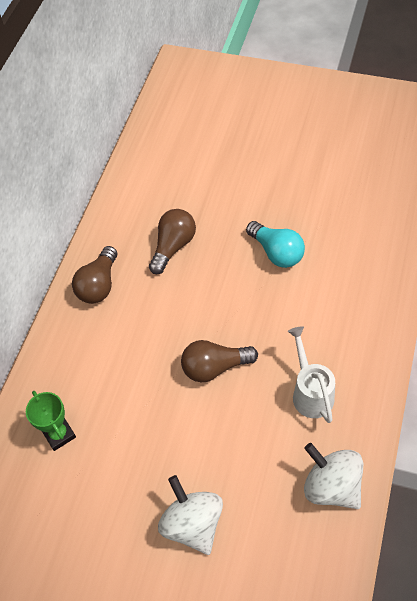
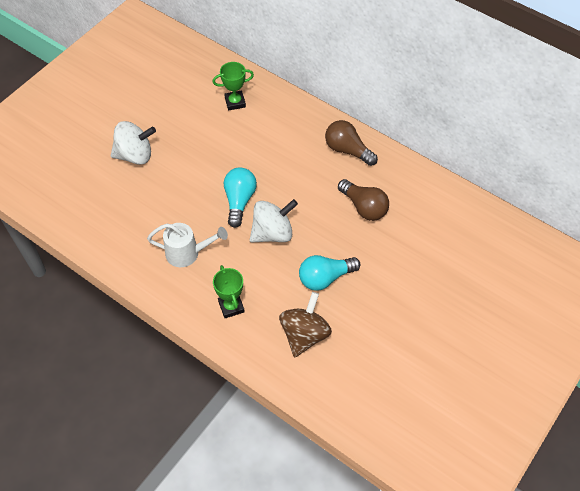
camera: 105 degrees right, 0 degrees up
brown light bulb [181,340,258,382] -> turquoise light bulb [224,168,257,228]
white spinning top [304,443,364,509] -> white spinning top moved to [250,199,298,242]
none -> green trophy [213,265,245,318]
none -> brown spinning top [279,292,332,357]

